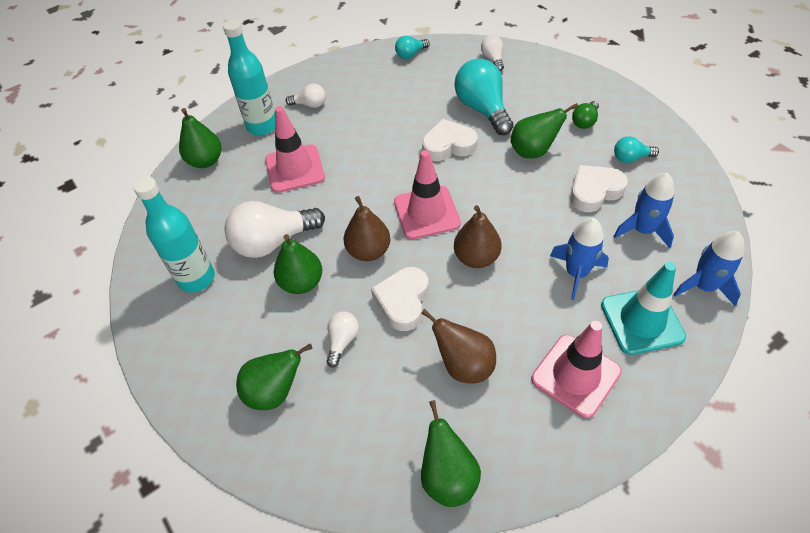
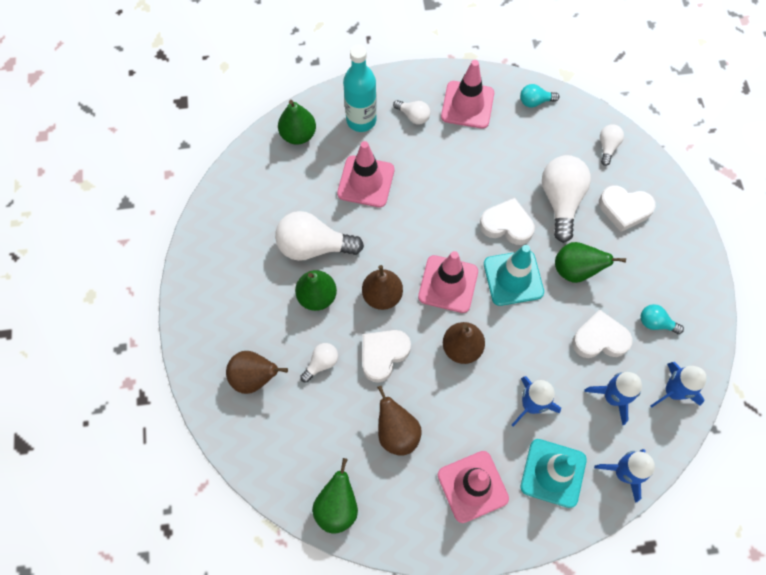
camera: 25 degrees right, 15 degrees up
turquoise bottle [133,176,215,293] -> none
green pear [236,344,313,410] -> brown pear [226,351,288,394]
turquoise light bulb [454,58,514,135] -> white light bulb [542,155,591,243]
green light bulb [572,101,599,129] -> none
none -> pink traffic cone [441,60,494,129]
none -> turquoise traffic cone [484,245,544,306]
none -> white heart [599,185,656,232]
none -> blue rocket [650,362,706,408]

